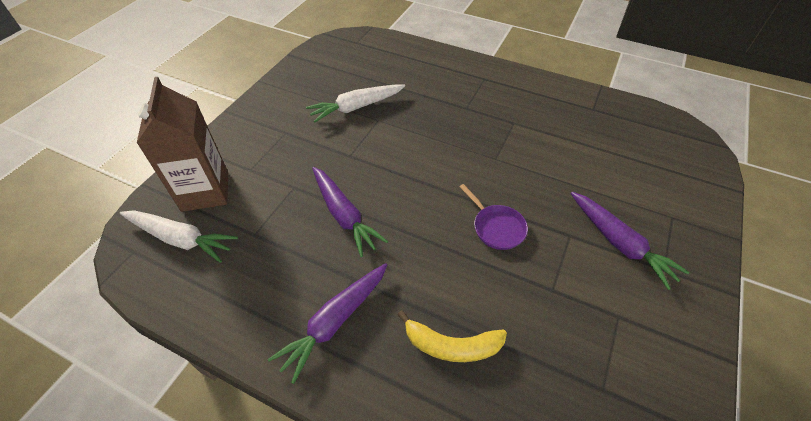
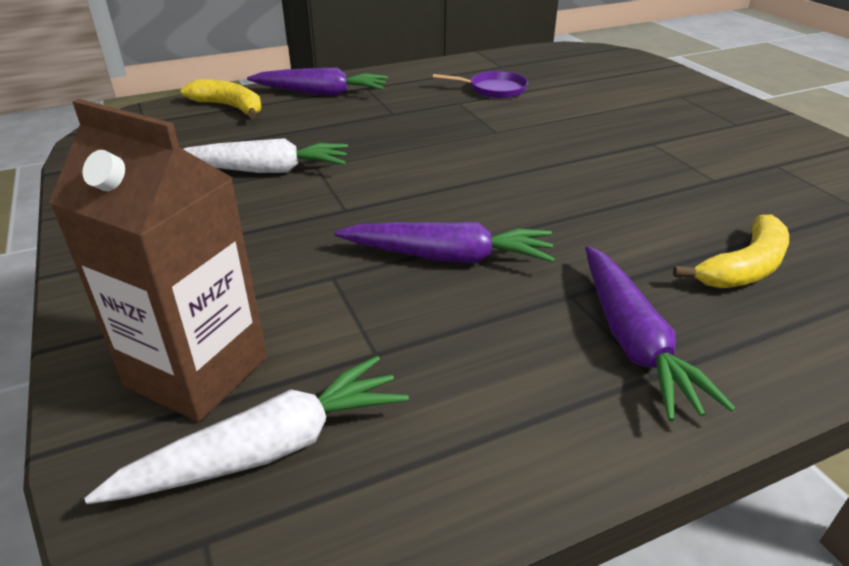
camera: 50 degrees left, 15 degrees down
white carrot [306,85,405,122] -> white carrot turned 105 degrees counterclockwise [183,138,348,173]
purple pan [460,184,528,250] -> purple pan moved to [433,71,528,99]
purple carrot [571,192,689,290] -> purple carrot moved to [247,67,388,96]
none -> yellow banana [181,79,261,119]

